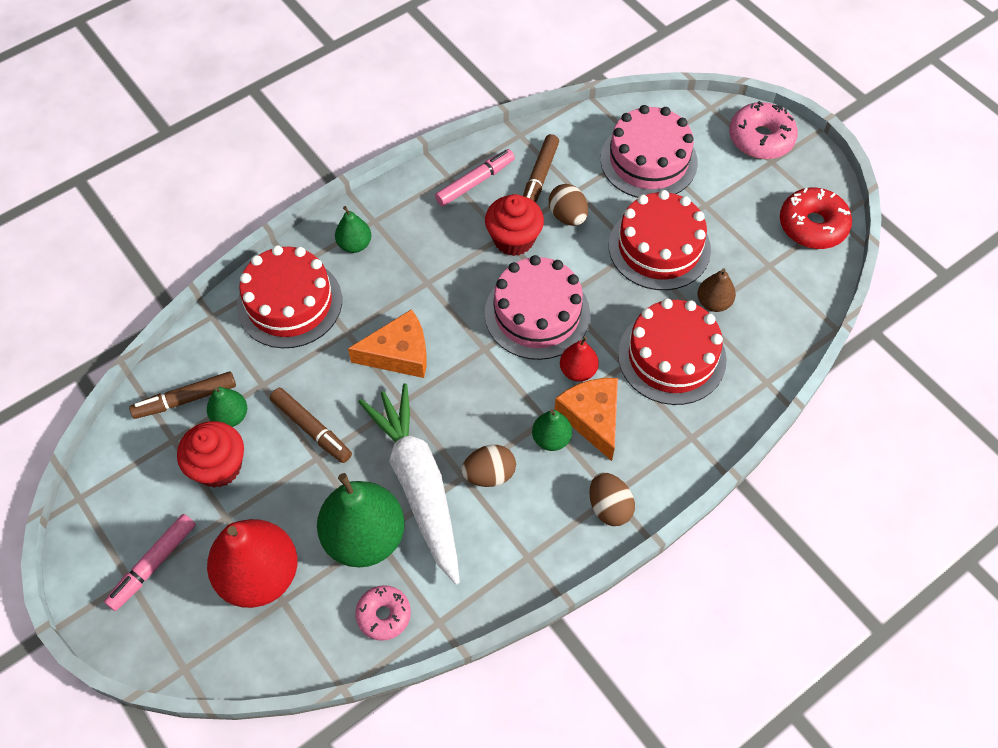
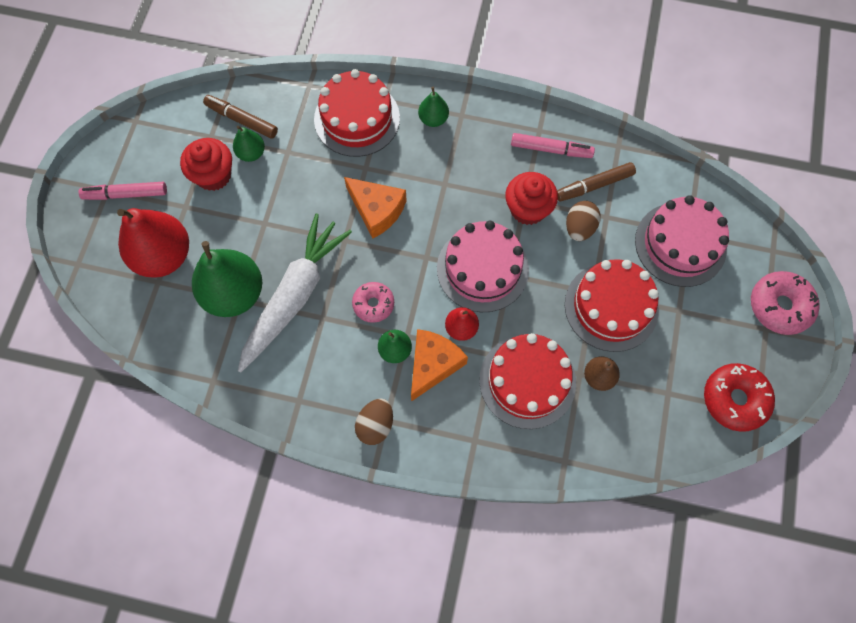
camera: 50 degrees right, 10 degrees up
brown marker [270,388,352,463] -> none
pink donut [355,585,411,641] -> pink donut moved to [352,282,394,323]
brown egg [461,445,516,487] -> none

